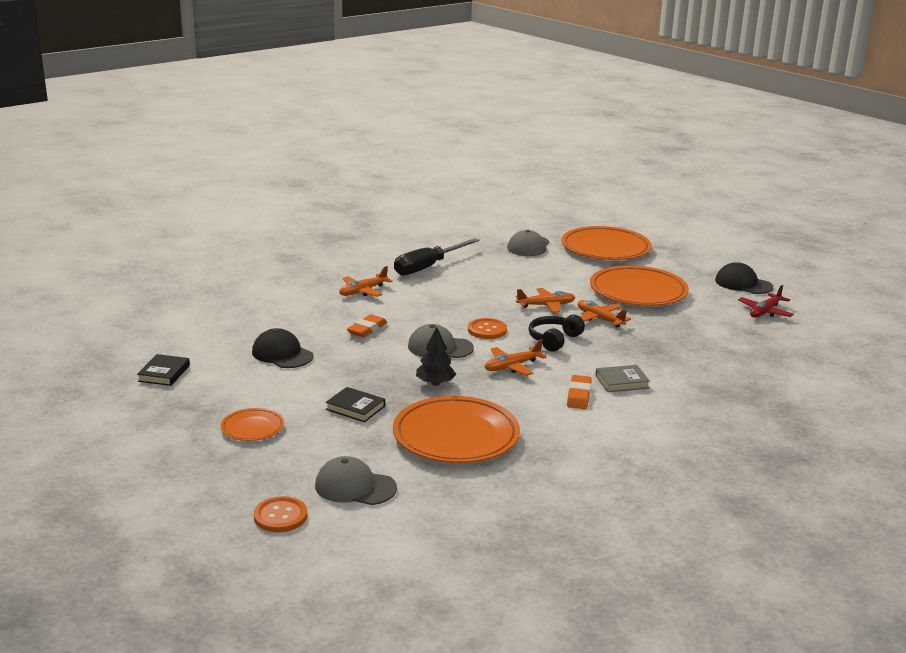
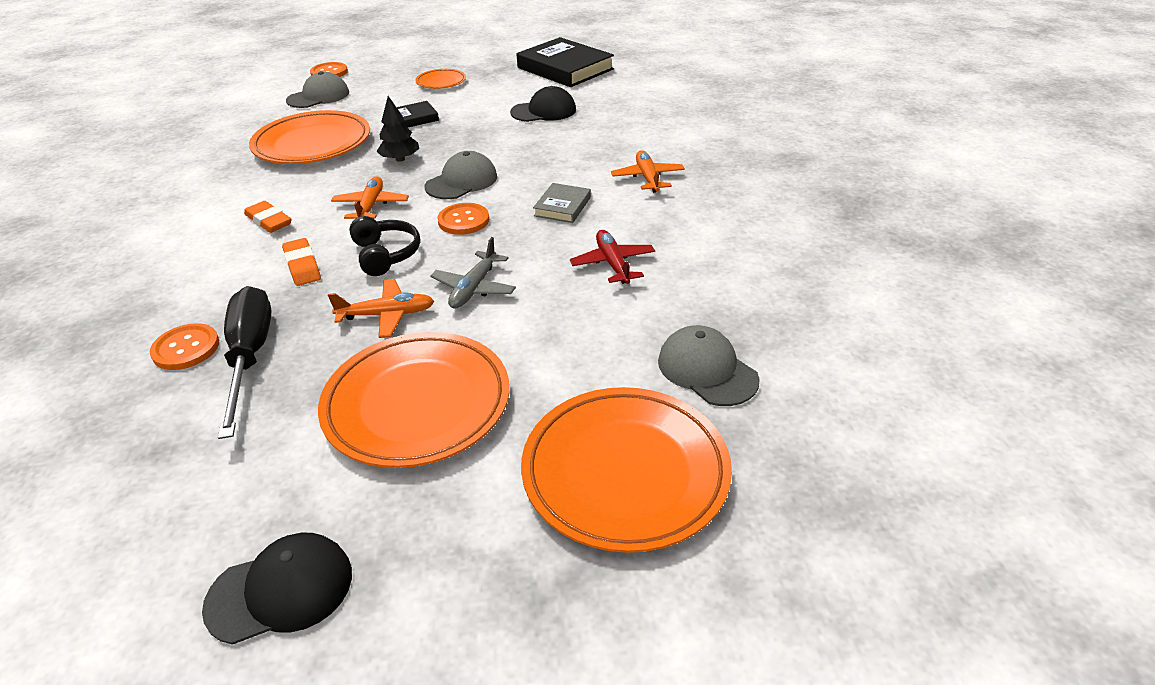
camera: 125 degrees right, 15 degrees up
black book [137,354,190,386] -> black book [517,37,614,87], size x2.02
orange eraser [347,314,387,337] -> orange eraser moved to [282,238,321,286]
black screwdriver [394,238,480,276] -> black screwdriver moved to [218,286,272,439]
orange plane [516,288,576,313] -> grey plane [431,237,516,309]
grey book [595,365,650,392] -> grey book moved to [533,183,591,223]
red plane [738,285,794,318] -> red plane moved to [570,230,655,284]
none -> orange button [150,323,219,370]

